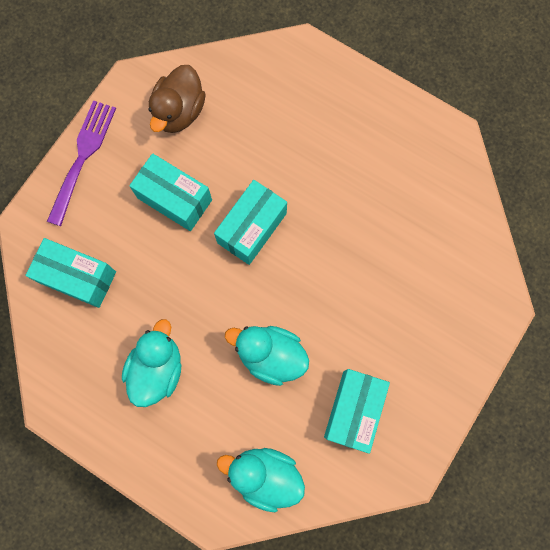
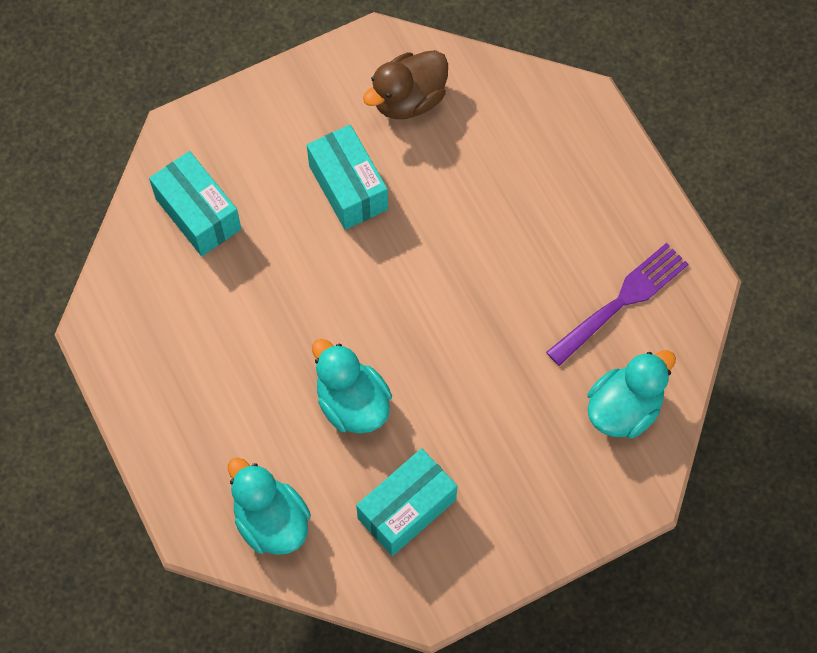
camera: 30 degrees right, 10 degrees down
purple fork [47,100,116,226] -> purple fork moved to [546,243,688,366]
turquoise duck [122,319,181,407] -> turquoise duck moved to [587,350,676,438]
turquoise box [214,180,287,265] -> none

